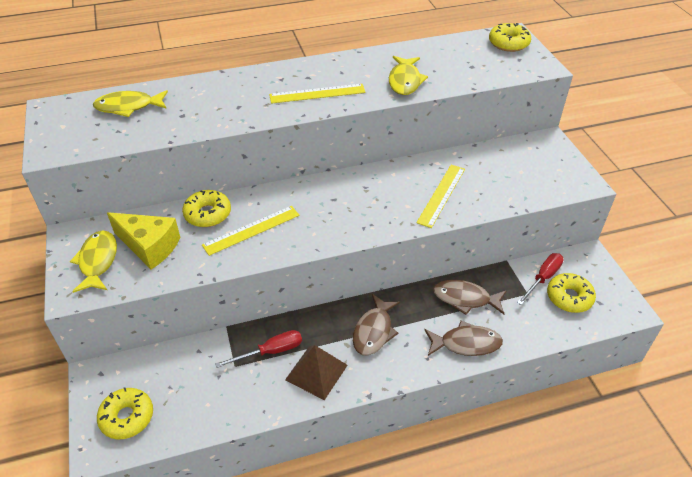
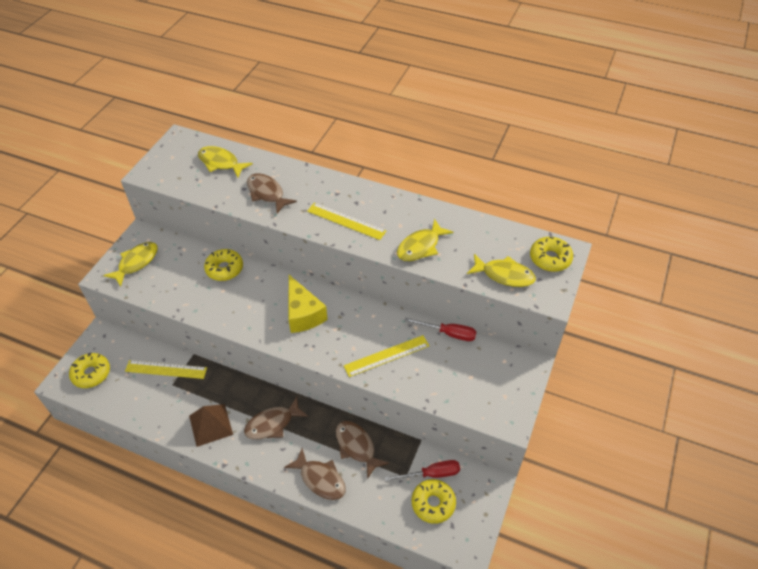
camera: 40 degrees right, 5 degrees up
yellow cheese [107,212,180,269] -> yellow cheese moved to [288,275,328,333]
yellow ruler [202,206,300,256] -> yellow ruler moved to [125,360,207,379]
red screwdriver [215,330,302,368] -> red screwdriver moved to [404,318,477,341]
none -> brown fish [247,174,297,213]
none -> yellow fish [467,254,536,287]

